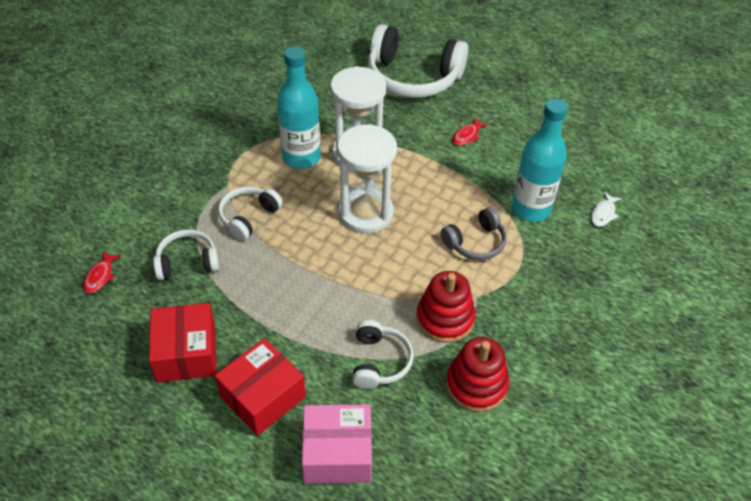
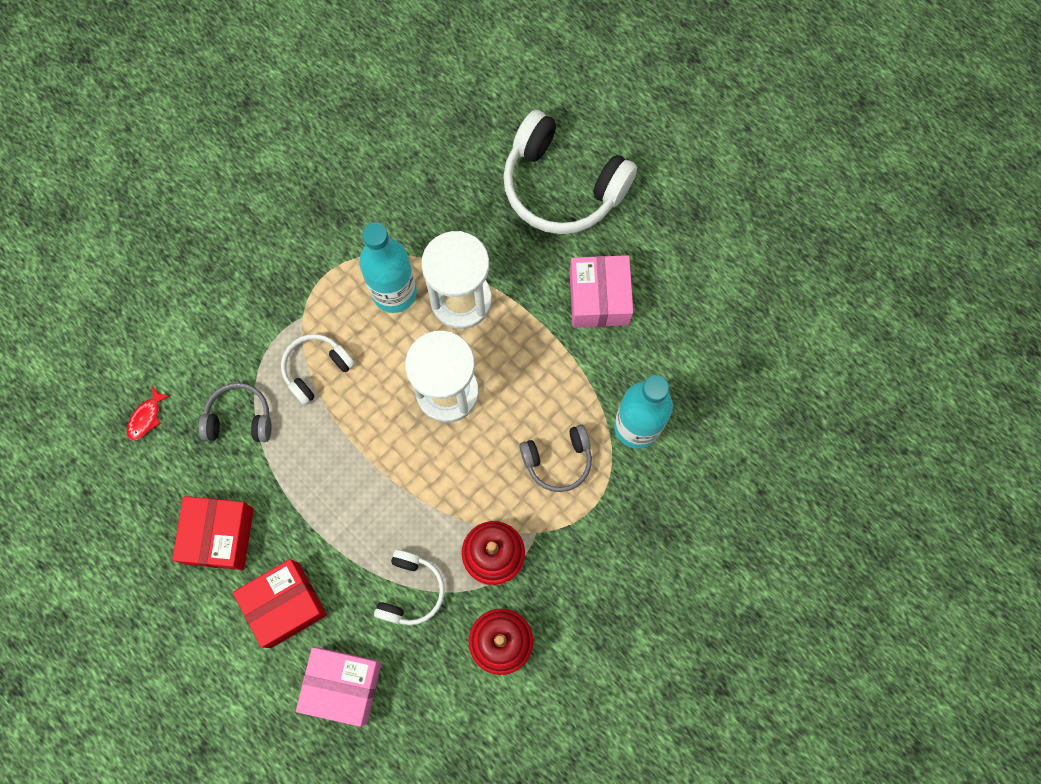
camera: 15 degrees right, 25 degrees up
white headphones [153,229,219,280] -> grey headphones [198,383,272,442]
red fish [452,117,488,145] -> pink box [570,255,633,328]
white fish [591,192,622,227] -> none

